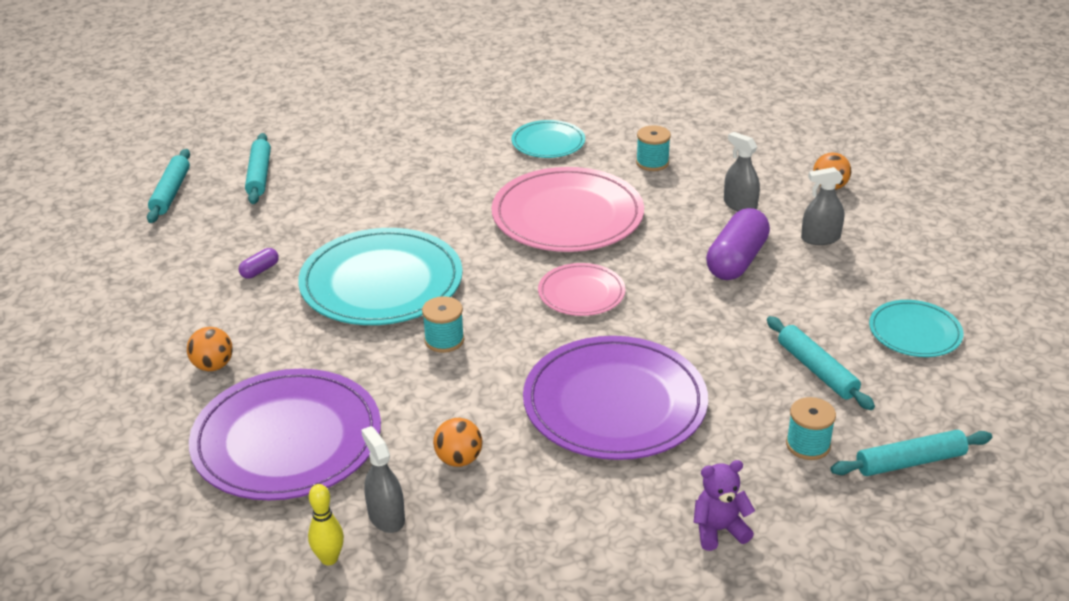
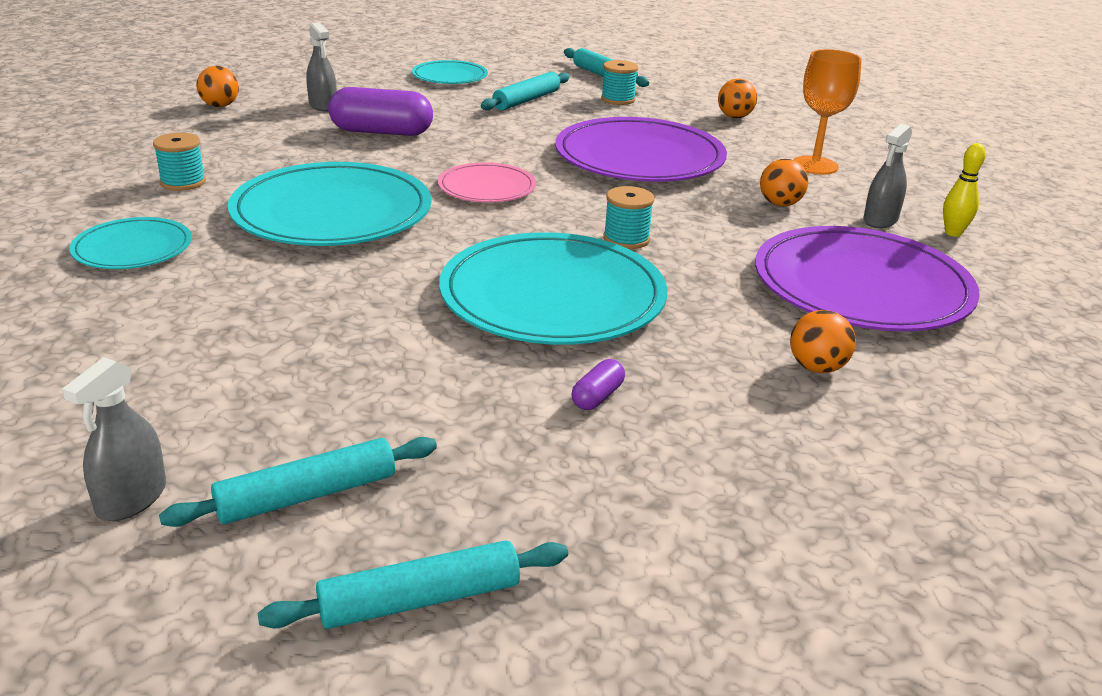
camera: 115 degrees left, 5 degrees down
purple capsule [239,248,279,279] -> purple capsule turned 75 degrees counterclockwise [571,359,625,410]
pink plate [492,167,644,252] -> turquoise plate [228,162,431,246]
purple teddy bear [694,460,755,551] -> orange ball [718,79,757,118]
grey spray bottle [724,132,760,211] -> grey spray bottle moved to [62,357,166,521]
none -> orange goblet [793,49,861,175]

